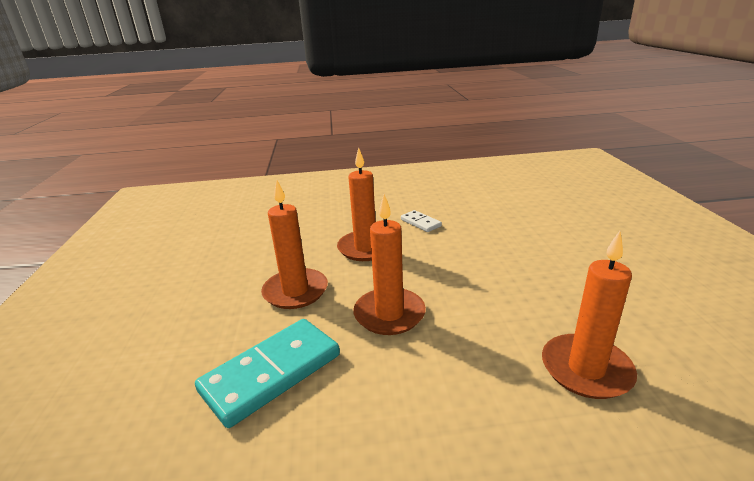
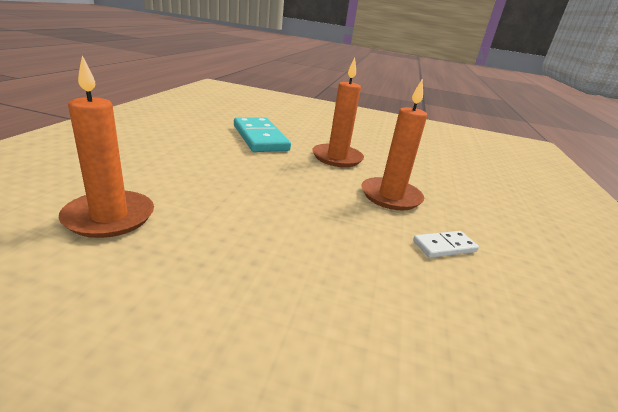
camera: 105 degrees right, 0 degrees up
orange candle [353,194,426,335] -> none

